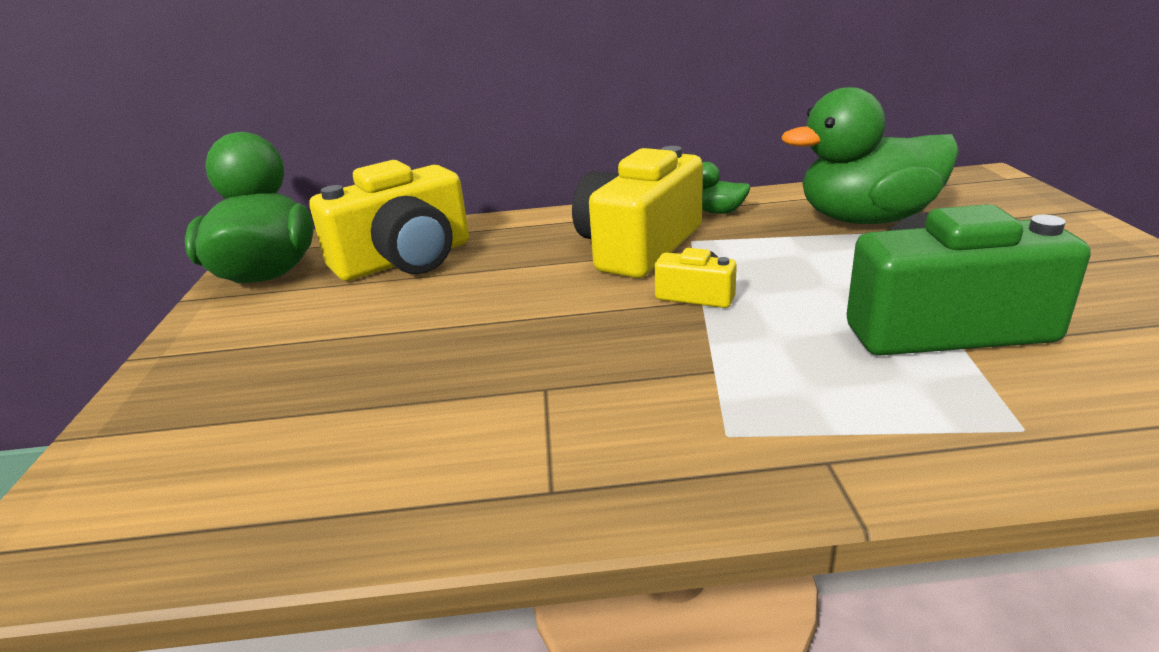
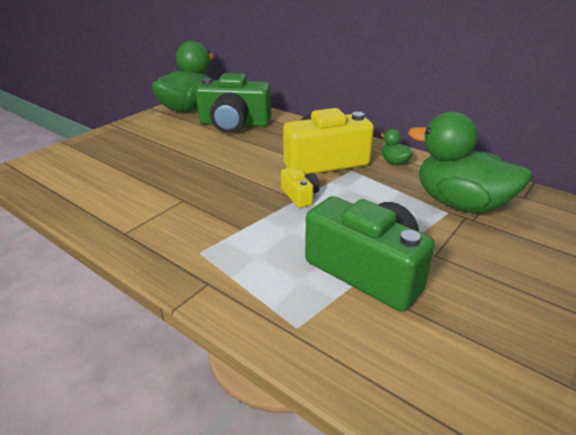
camera: 40 degrees right, 5 degrees up
yellow camera [309,160,469,281] -> green camera [196,73,271,133]

